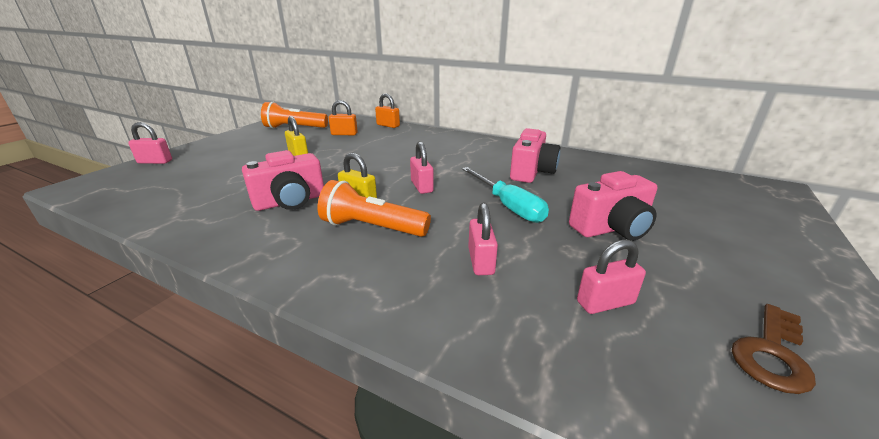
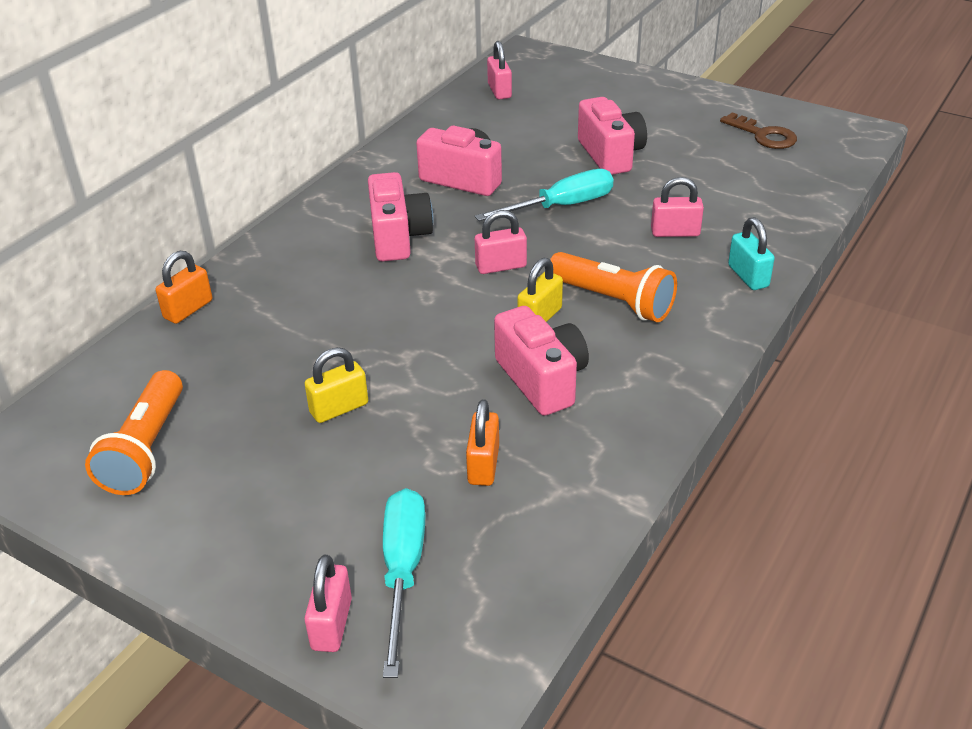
camera: 85 degrees left, 10 degrees up
orange flashlight [317,180,431,237] -> orange flashlight turned 75 degrees counterclockwise [550,252,677,322]
orange padlock [329,100,358,135] -> orange padlock moved to [466,399,499,486]
pink padlock [577,240,646,314] -> pink padlock moved to [487,41,512,100]
none -> pink camera [368,172,433,262]
none -> turquoise screwdriver [383,488,425,678]
none -> turquoise padlock [728,217,775,290]

